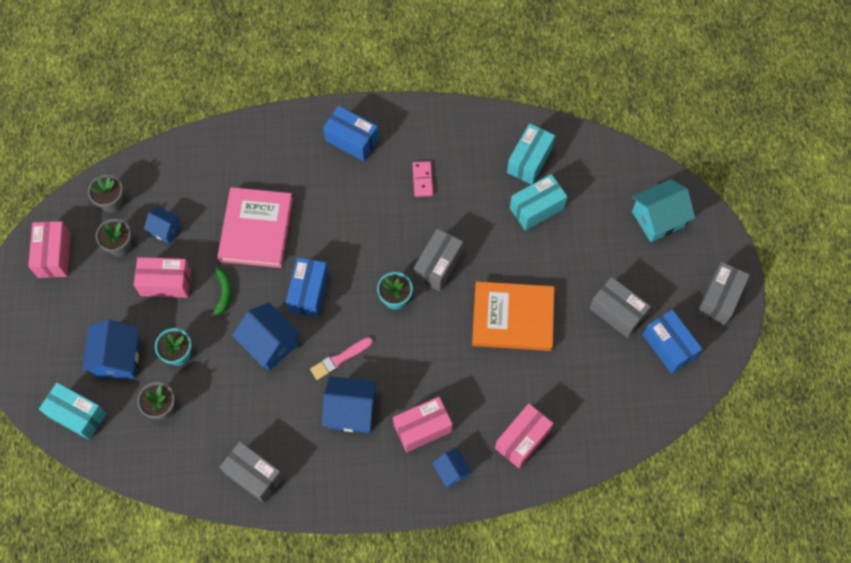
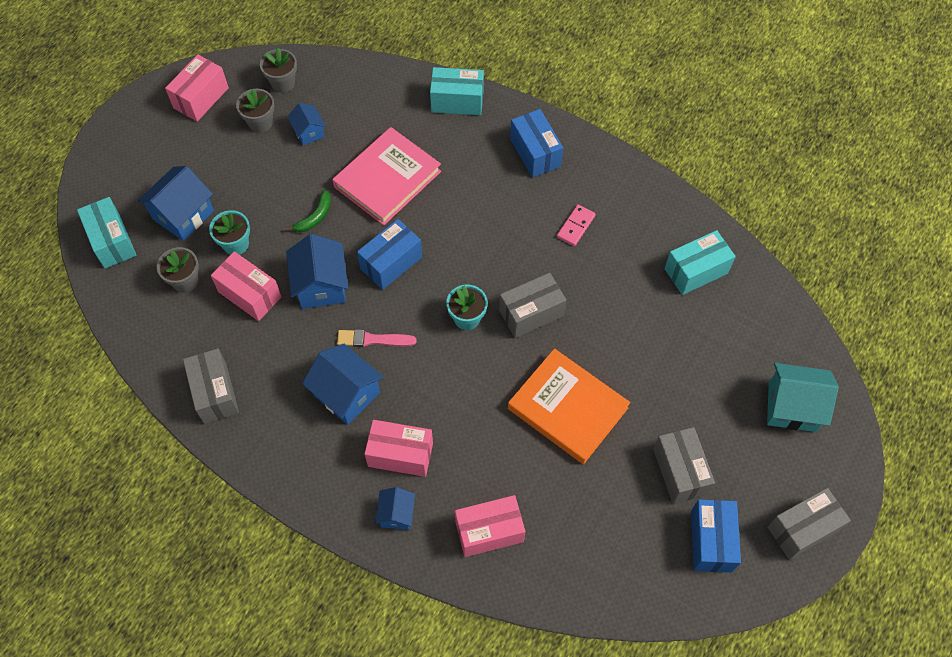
camera: 35 degrees right, 5 degrees down
pink box [134,257,191,298] -> pink box moved to [211,251,281,321]
turquoise box [510,174,567,231] -> turquoise box moved to [430,67,484,115]

